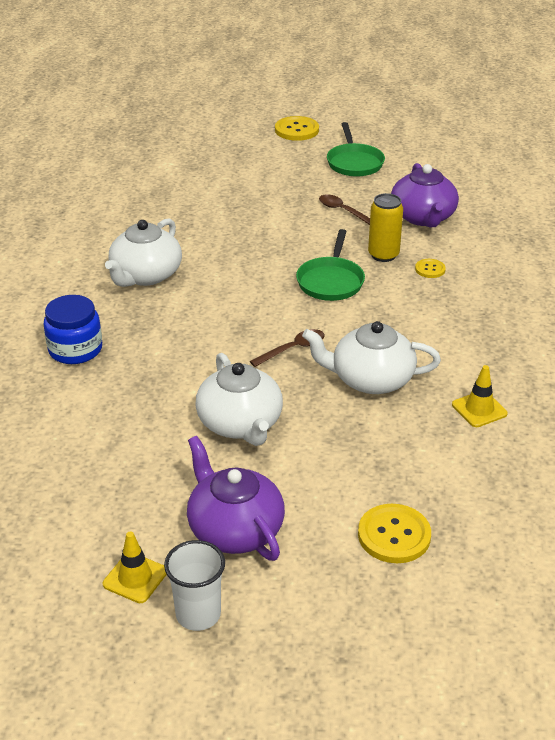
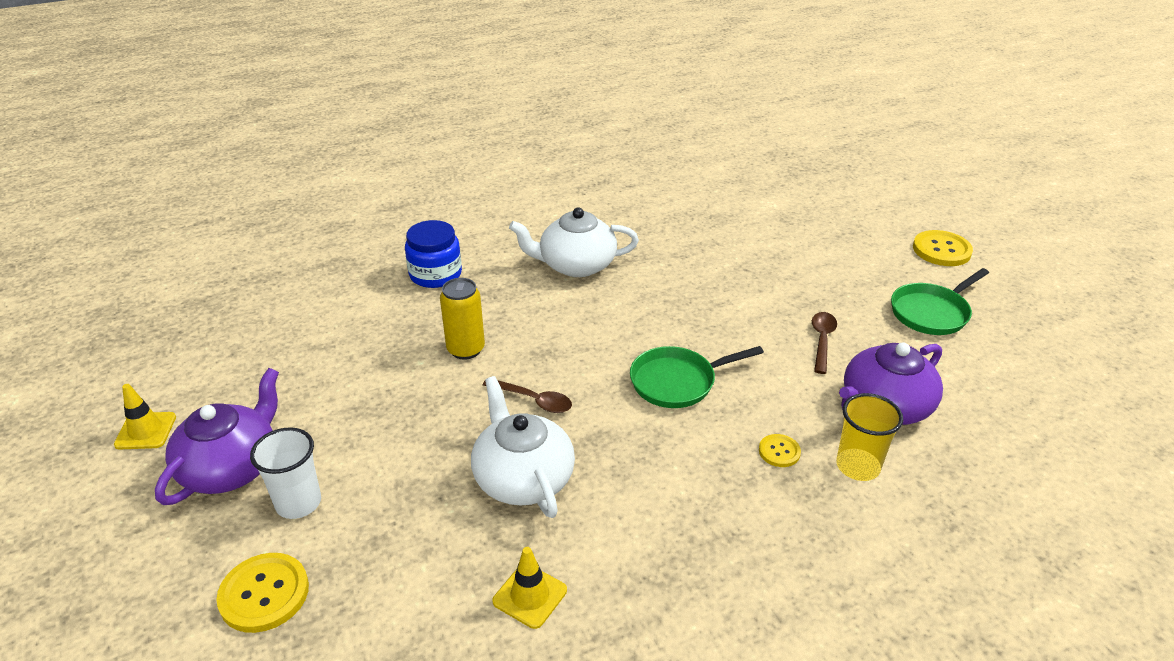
camera: 60 degrees right, 0 degrees up
white cup [164,540,225,631] -> white cup moved to [250,427,321,519]
white teapot [195,353,283,446] -> none
yellow can [368,193,403,262] -> yellow can moved to [440,278,485,359]
none -> yellow cup [836,393,903,481]

